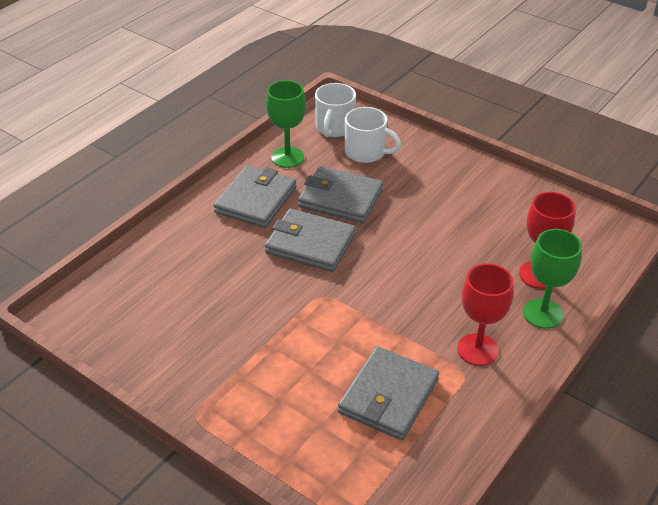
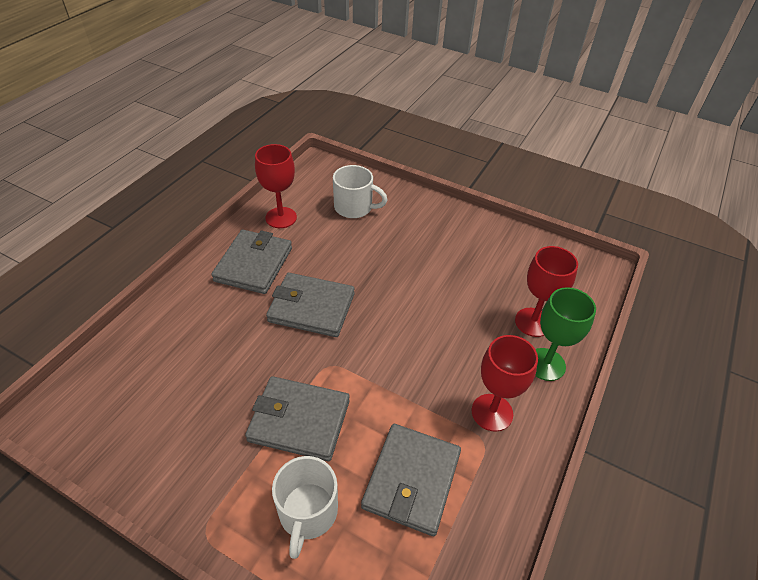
camera: 10 degrees left, 5 degrees up
green goblet [266,80,306,168] -> red goblet [255,144,297,228]
grey wallet [298,166,383,223] -> grey wallet moved to [245,376,350,461]
white mug [315,83,356,137] -> white mug moved to [272,456,338,559]

